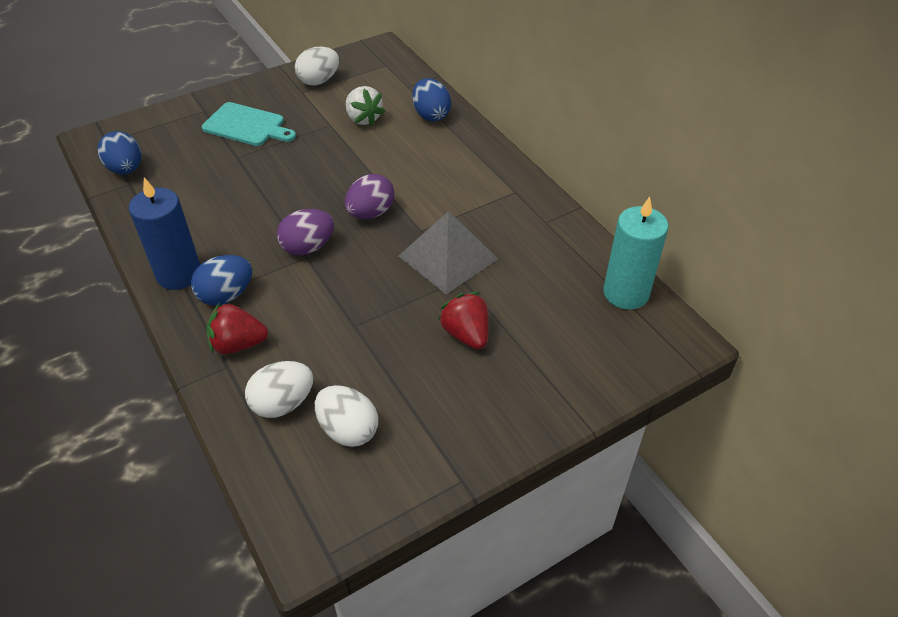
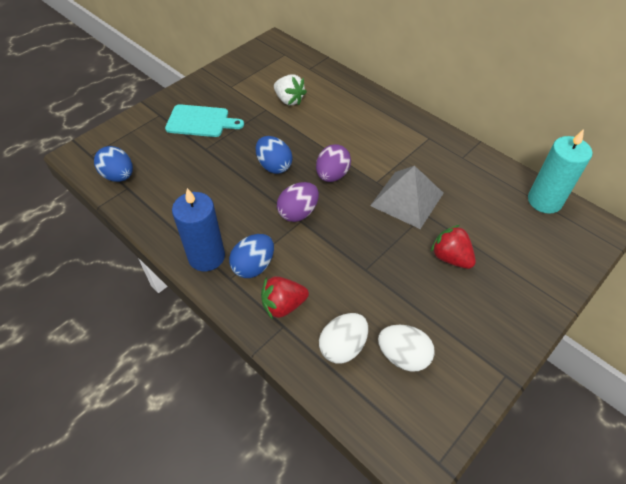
camera: 15 degrees left, 5 degrees up
white egg [295,47,339,85] -> none
blue egg [412,78,451,121] -> blue egg moved to [256,136,292,174]

